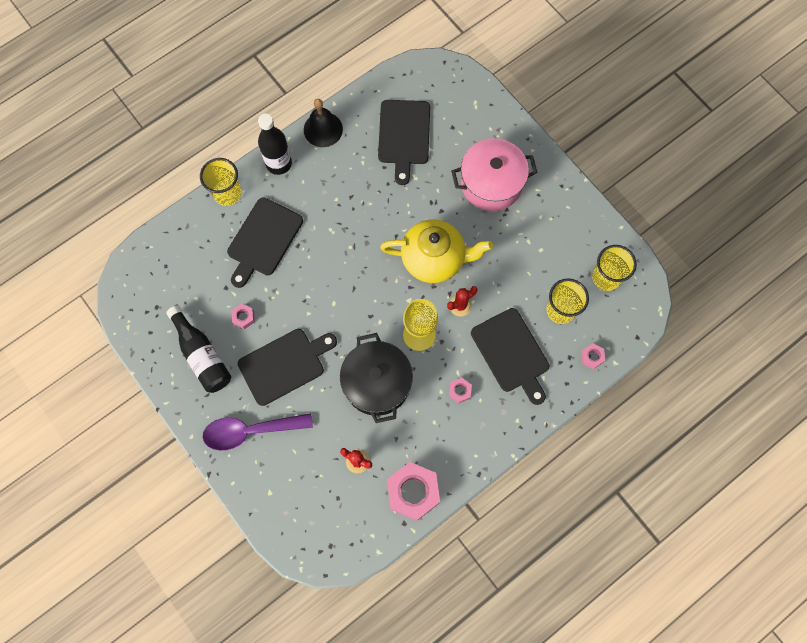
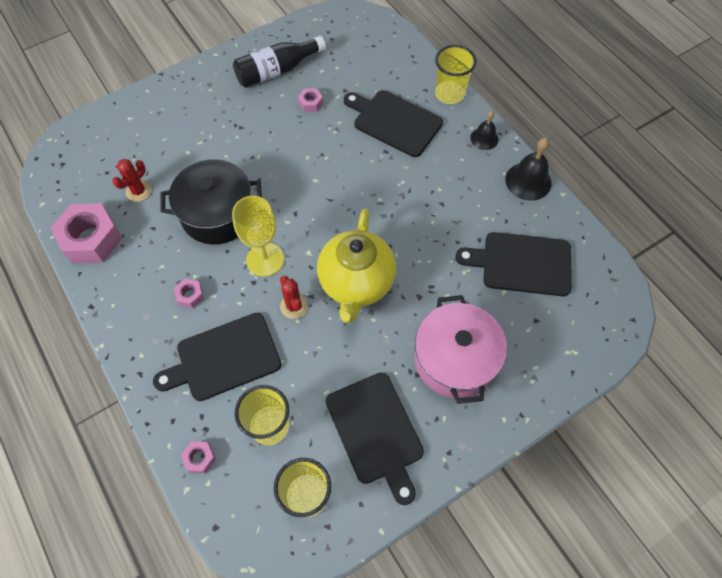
camera: 95 degrees right, 10 degrees down
purple spoon [202,413,313,451] -> none
black cutting board [238,329,337,406] -> black cutting board moved to [326,373,424,505]
black bottle [258,113,292,175] -> black bell [470,111,498,150]

